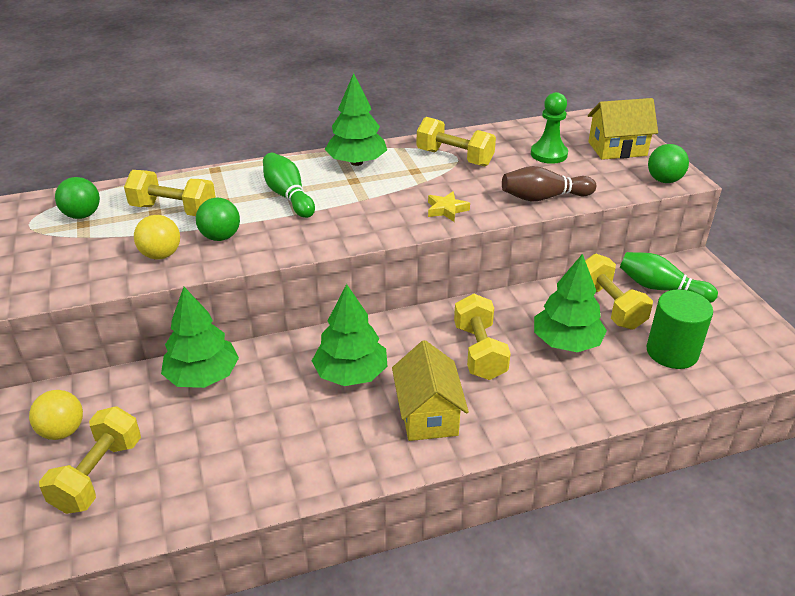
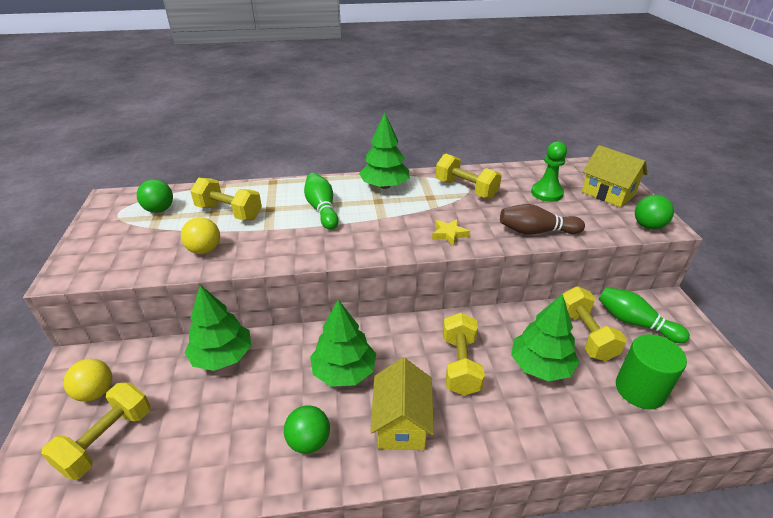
camera: 10 degrees right, 0 degrees up
green ball [196,198,240,241] -> green ball moved to [284,405,330,454]
yellow house [588,98,658,160] -> yellow house turned 45 degrees clockwise [582,145,648,207]

